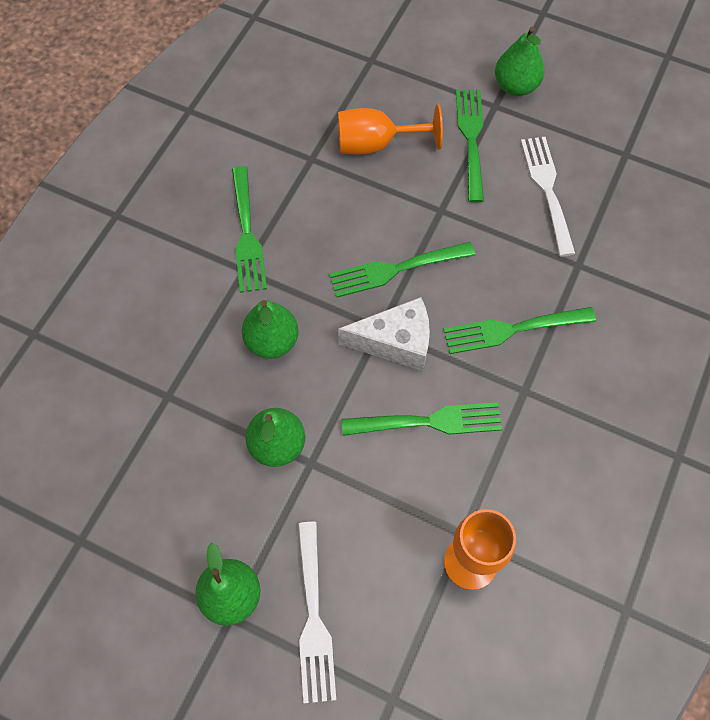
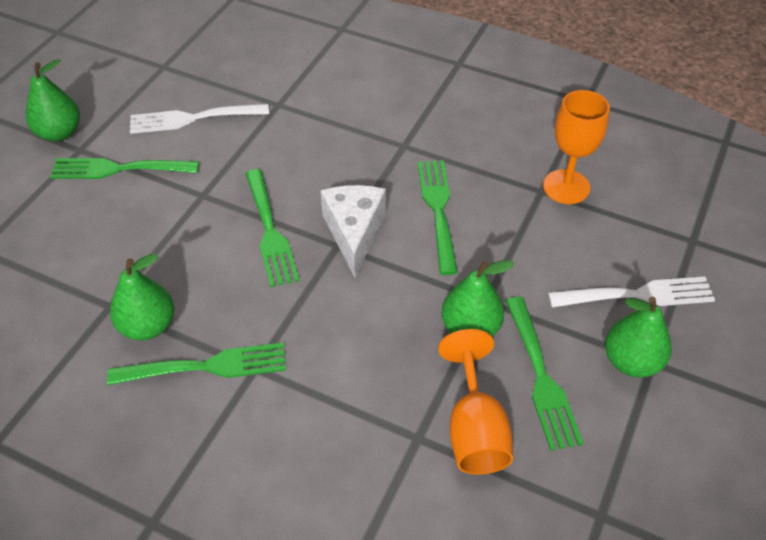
camera: 90 degrees left, 15 degrees down
green pear [242,300,299,359] -> green pear moved to [110,254,174,340]
orange goblet [338,104,443,155] -> orange goblet moved to [438,329,513,475]
green fork [443,307,596,354] -> green fork moved to [506,297,584,451]

